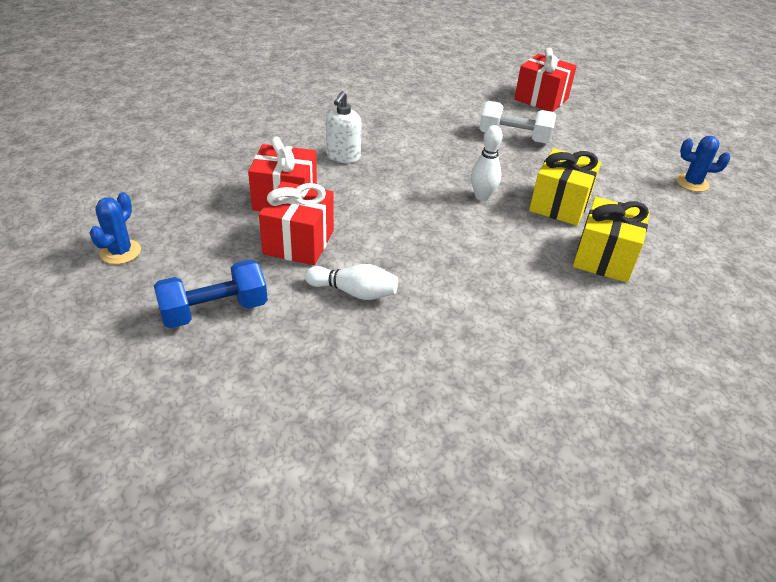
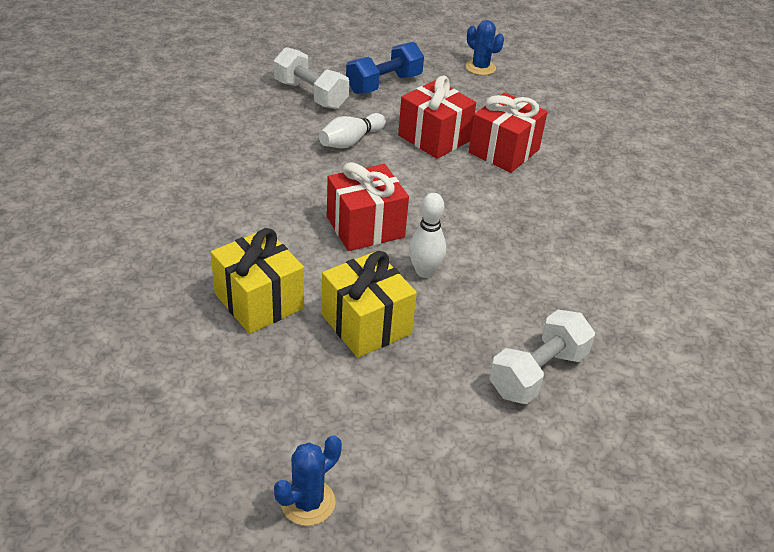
camera: 120 degrees right, 0 degrees up
blue dumbbell [153,260,268,329] -> blue dumbbell turned 45 degrees clockwise [346,42,424,94]
white soap dispenser [326,91,362,163] -> none
red gift [514,48,577,112] -> red gift moved to [327,162,409,251]
none -> white dumbbell [274,47,349,109]

